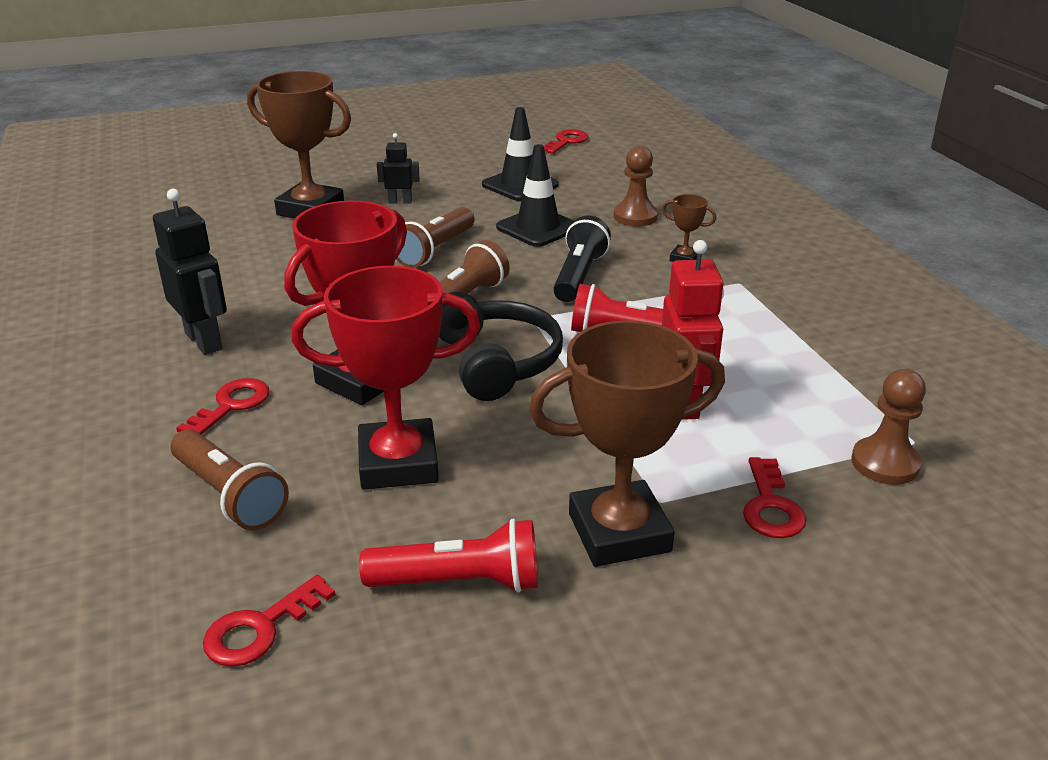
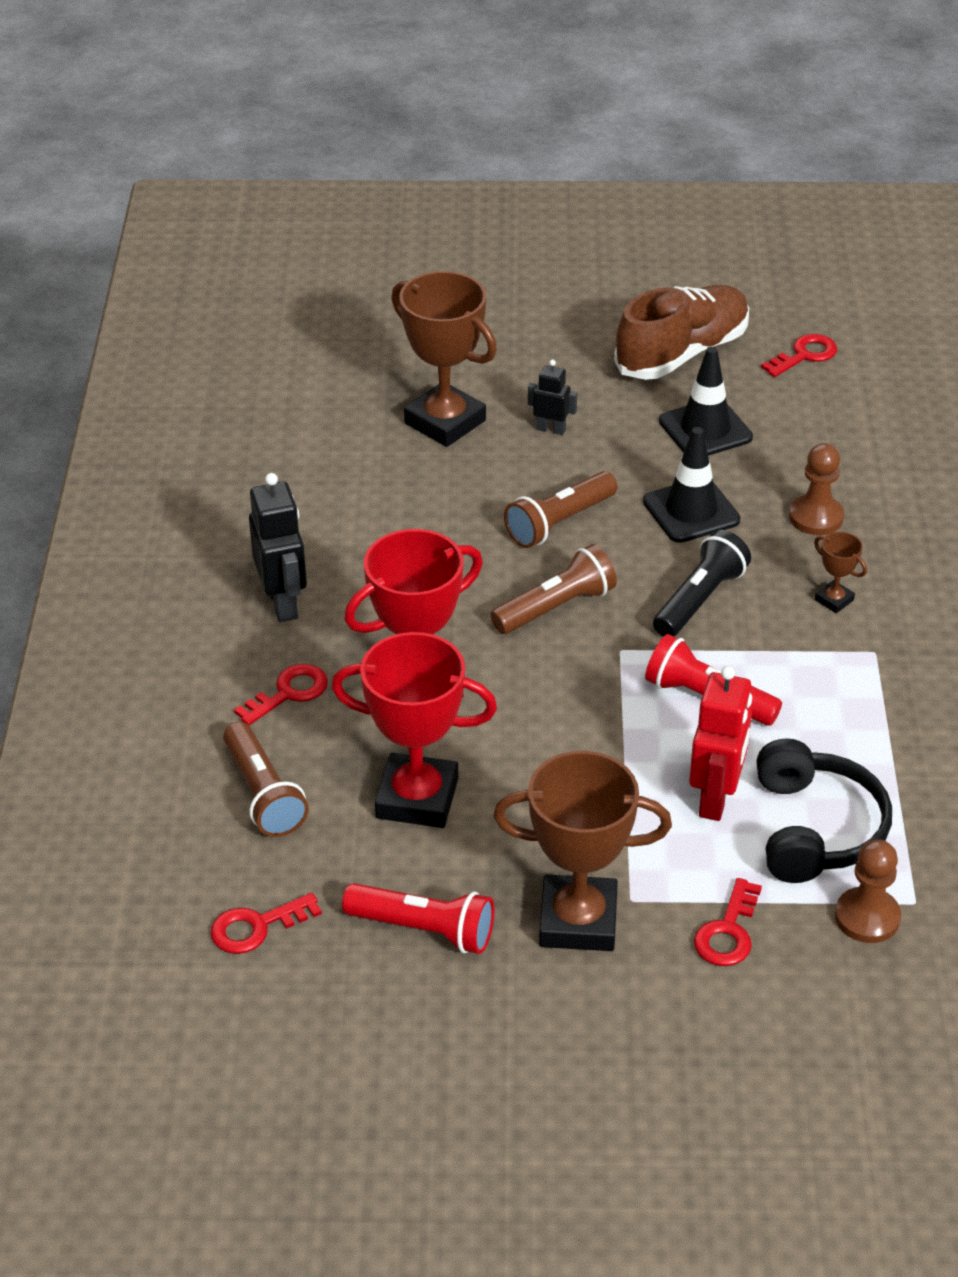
camera: 20 degrees right, 10 degrees up
black headphones [439,292,563,401] -> black headphones moved to [756,738,892,883]
none -> brown shoe [614,285,749,380]

